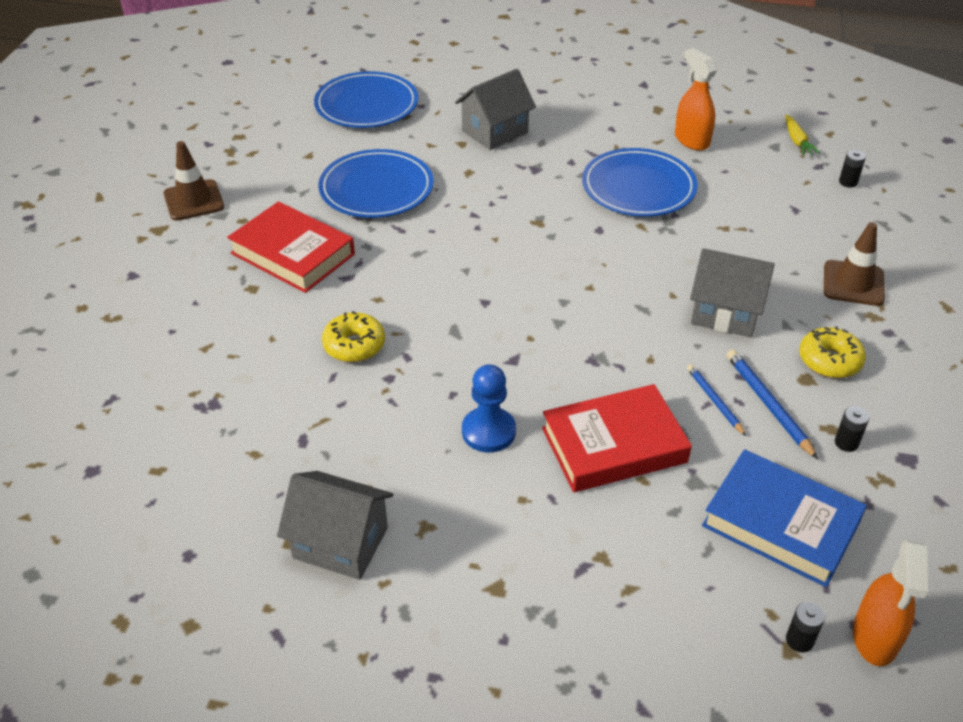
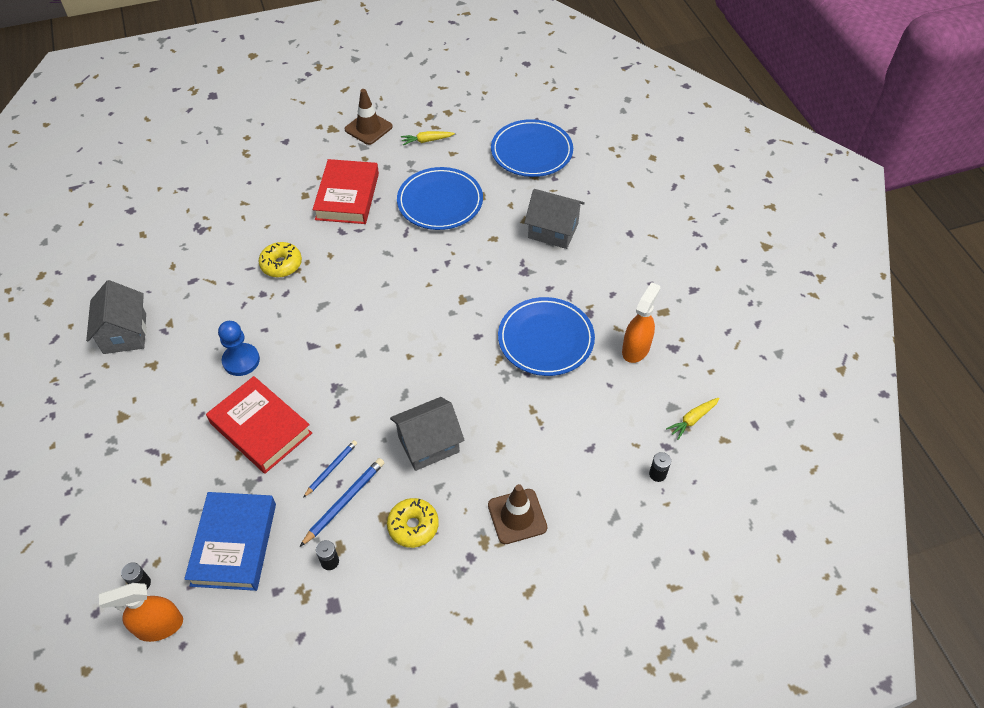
camera: 60 degrees right, 10 degrees up
grey house [690,248,775,337] -> grey house turned 75 degrees clockwise [390,397,465,471]
none -> yellow carrot [401,131,455,145]

